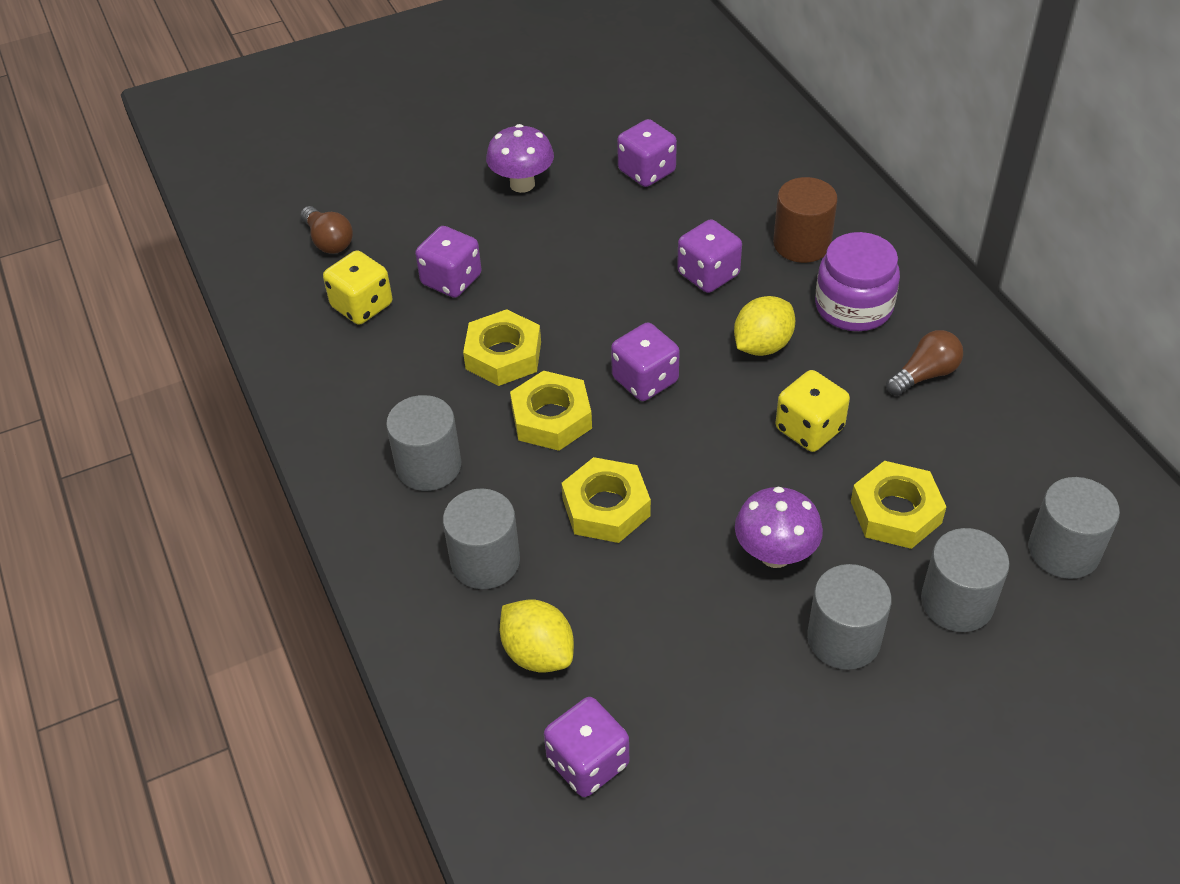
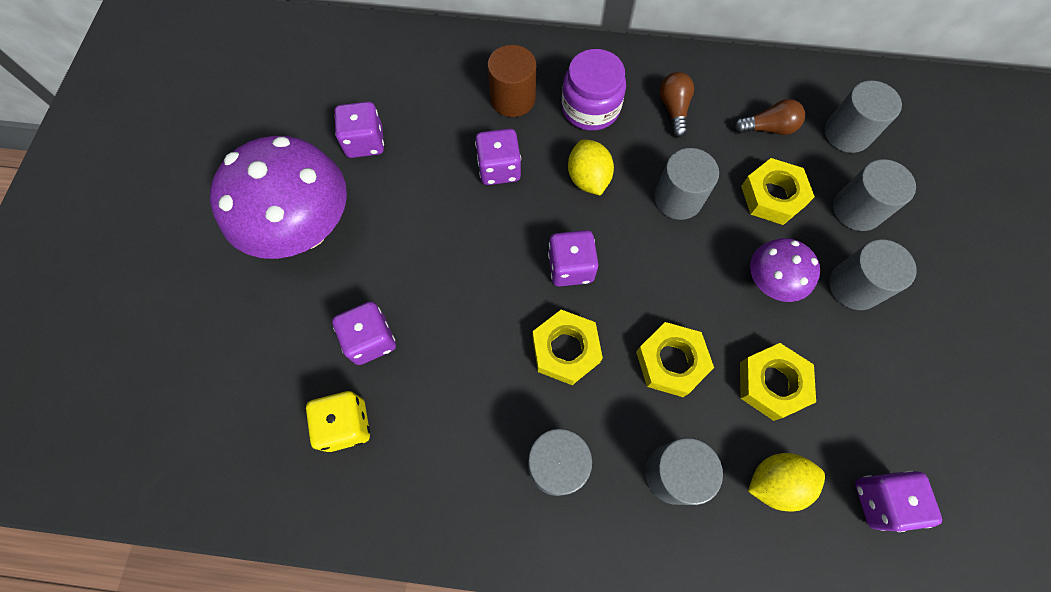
camera: 60 degrees left, 20 degrees up
brown light bulb [300,206,353,254] -> brown light bulb moved to [734,99,805,135]
yellow nut [463,309,541,386] -> yellow nut moved to [740,343,816,421]
purple mushroom [486,124,554,193] -> purple mushroom [210,136,347,259], size x1.92
yellow dice [775,370,850,452] -> grey cylinder [654,148,719,220]

